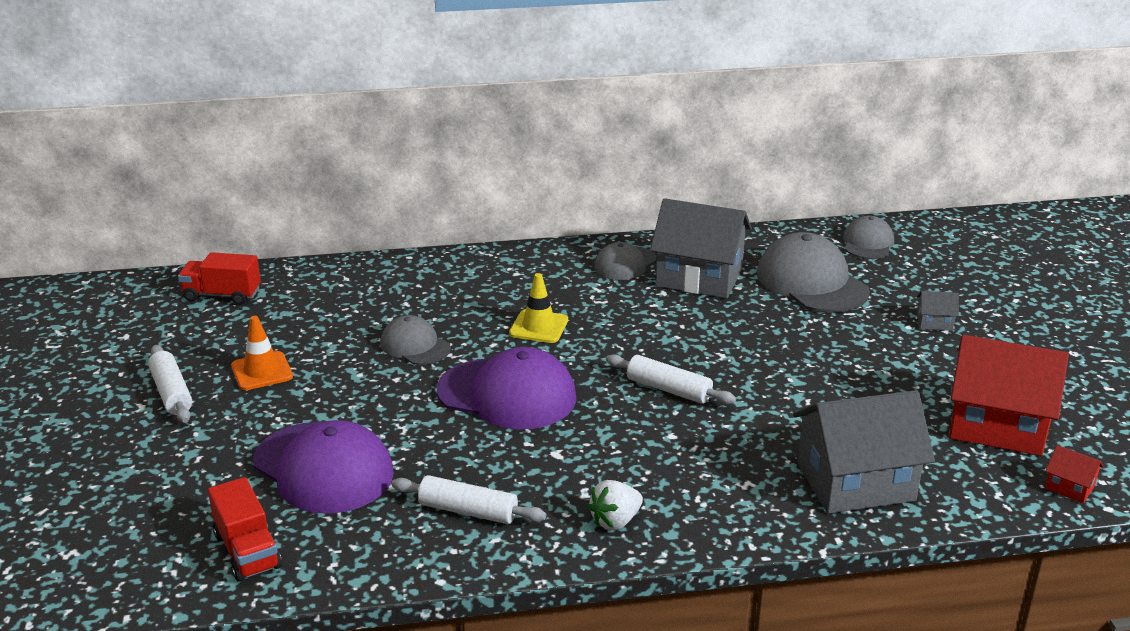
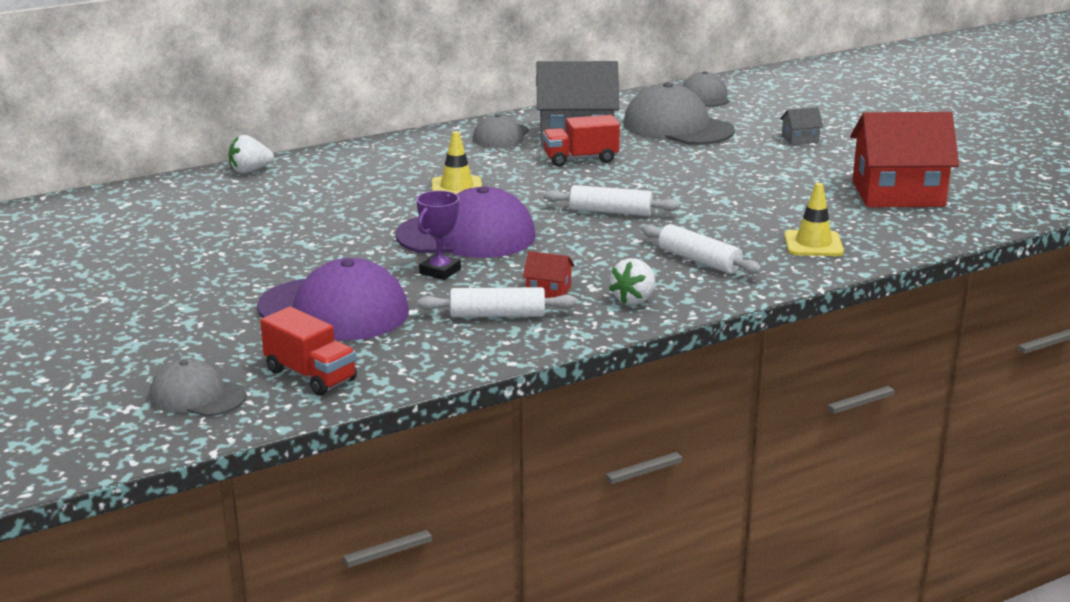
camera: 20 degrees left, 5 degrees down
white rolling pin [148,345,192,423] -> white rolling pin moved to [641,224,762,274]
red truck [178,252,261,305] -> red truck moved to [543,115,620,167]
orange traffic cone [231,316,293,390] -> none
grey cap [380,315,451,365] -> grey cap moved to [150,358,247,417]
grey house [793,390,935,513] -> yellow traffic cone [784,183,844,256]
red house [1045,445,1104,503] -> red house moved to [522,251,575,298]
none -> white strawberry [228,135,274,174]
none -> purple trophy [417,191,461,280]

